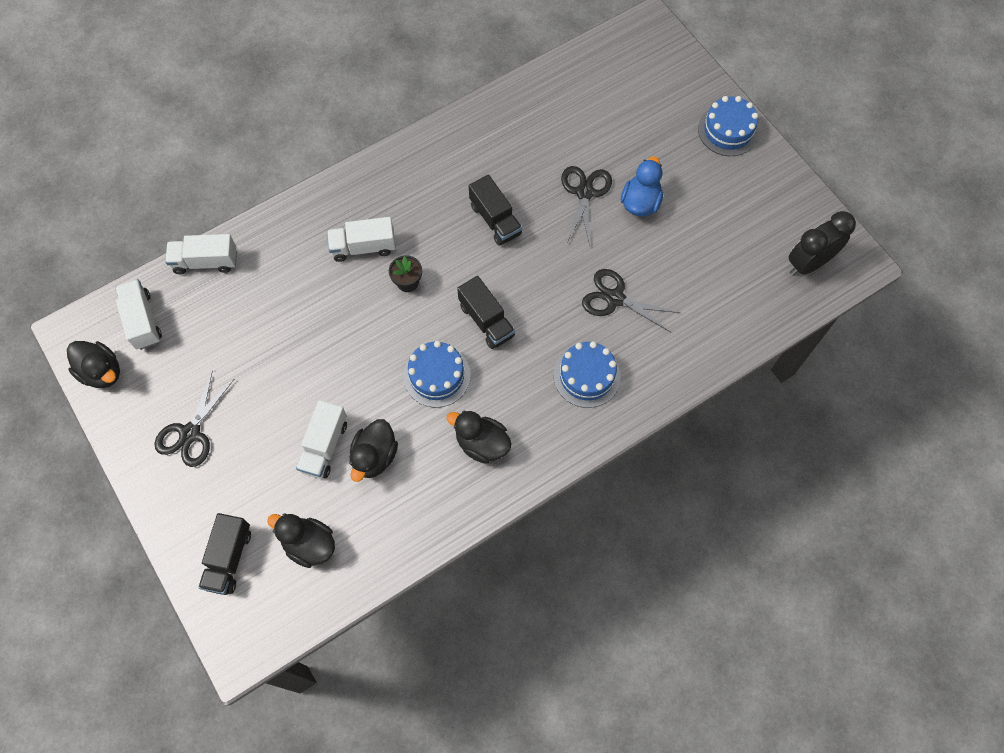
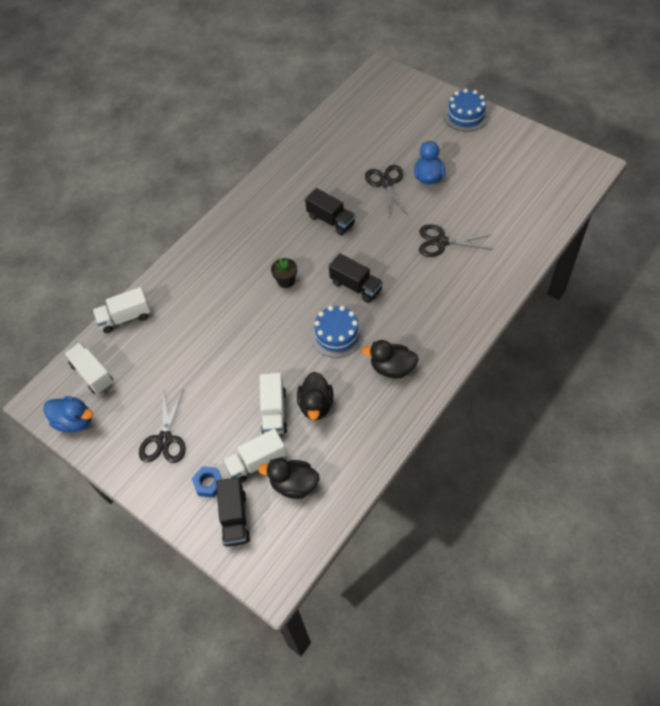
camera: 15 degrees left, 10 degrees down
black duck [67,341,120,388] -> blue duck [43,396,93,432]
white truck [327,217,396,262] -> white truck moved to [223,429,287,483]
blue cake [553,341,621,408] -> none
black clock [789,211,856,276] -> none
none -> blue nut [192,466,222,498]

